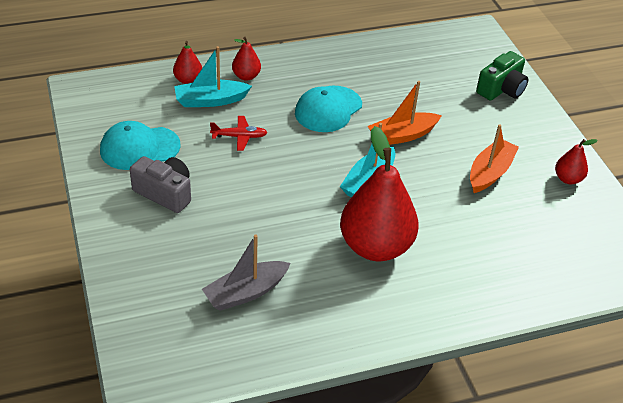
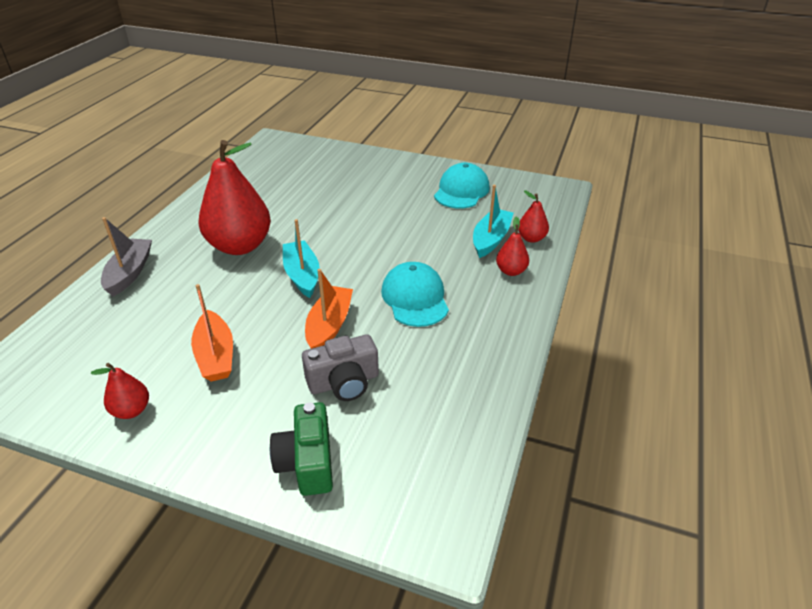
camera: 130 degrees right, 5 degrees down
grey camera [130,156,191,213] -> grey camera moved to [302,334,379,401]
grey boat [202,234,291,311] -> grey boat moved to [101,217,152,297]
red plane [210,116,268,151] -> none

